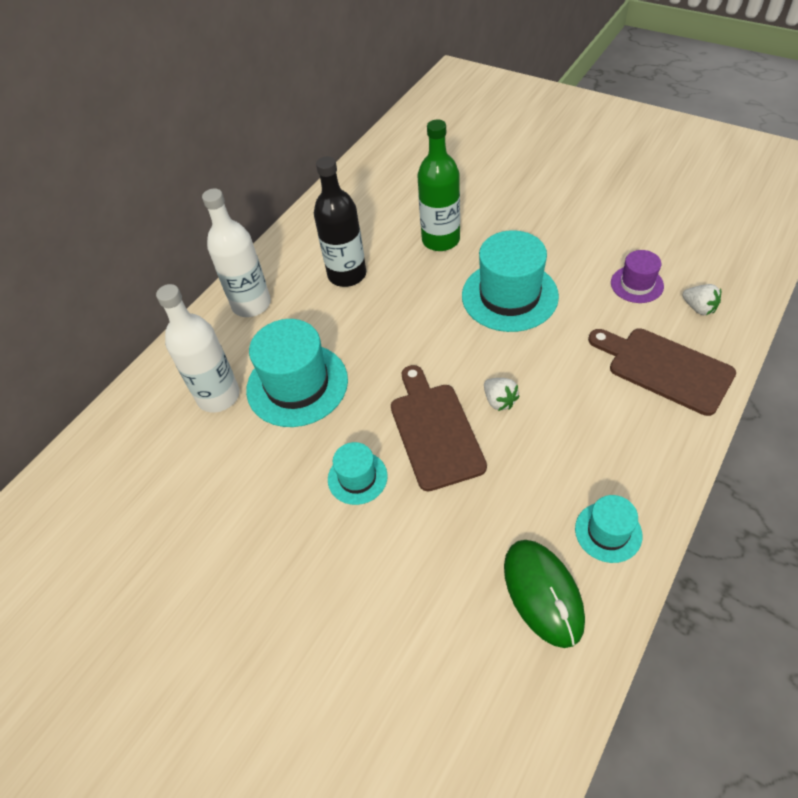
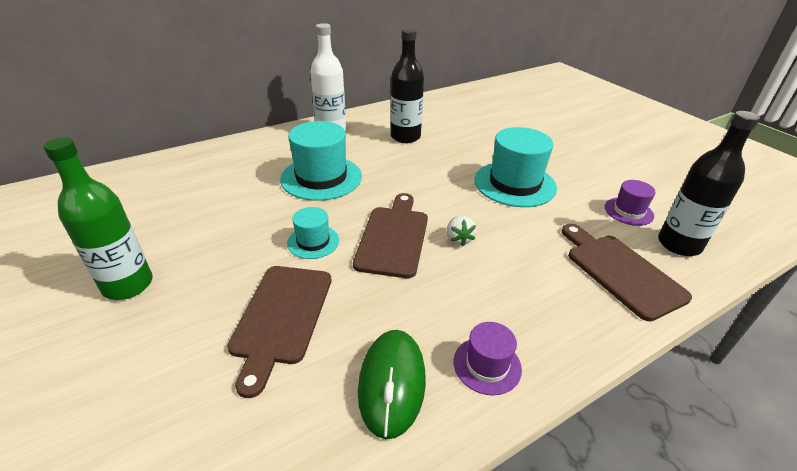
camera: 20 degrees right, 15 degrees down
white bottle [156,284,240,412] -> none
green bottle [418,119,460,251] -> green bottle moved to [43,137,153,300]
turquoise hat [575,495,642,563] -> purple hat [454,322,522,395]
white strawberry [683,284,721,315] -> black bottle [658,111,760,256]
none -> brown cutting board [227,266,331,398]

